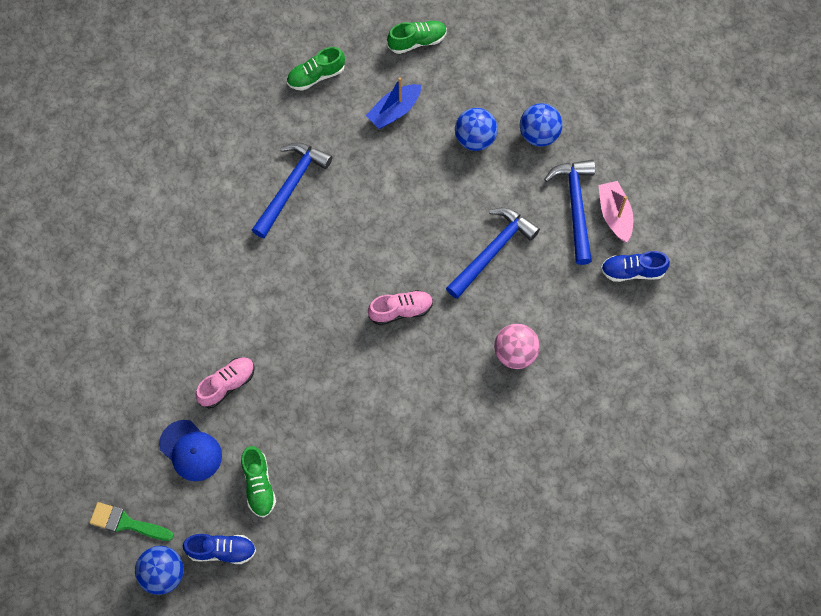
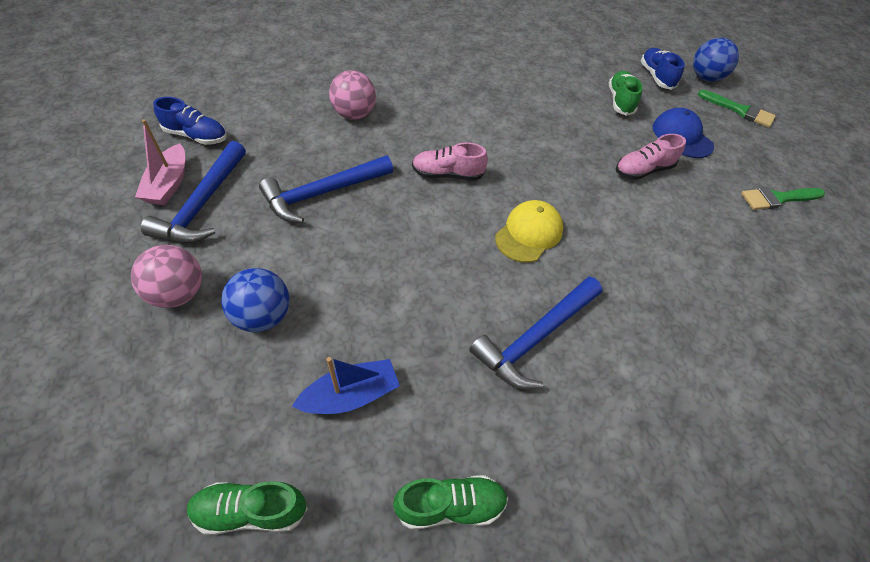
camera: 165 degrees left, 15 degrees down
blue shoe [183,534,256,564] -> blue shoe turned 60 degrees clockwise [641,48,685,90]
blue ball [520,103,563,147] -> pink ball [131,245,202,308]
none -> yellow cap [495,200,564,263]
none -> green brush [741,187,825,210]

